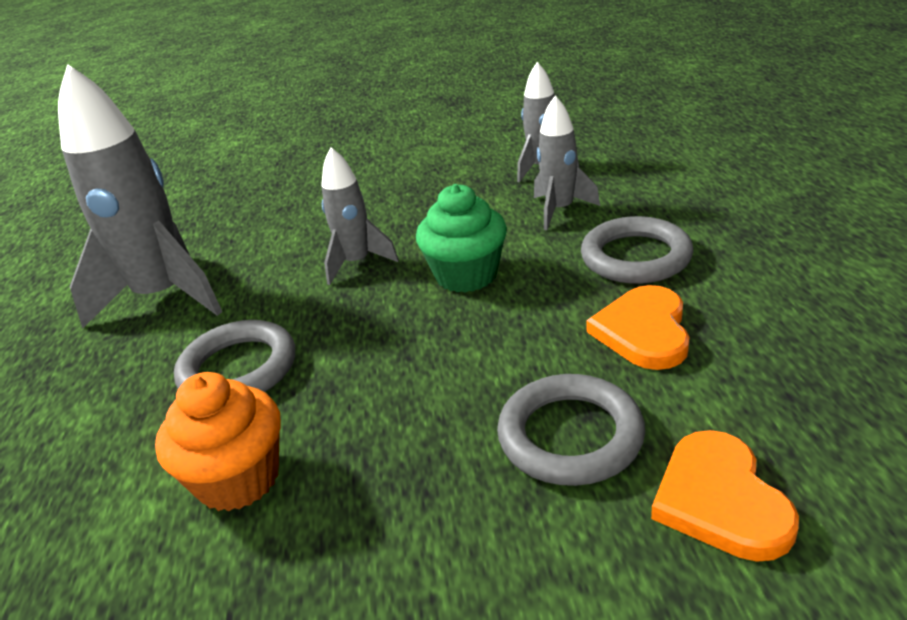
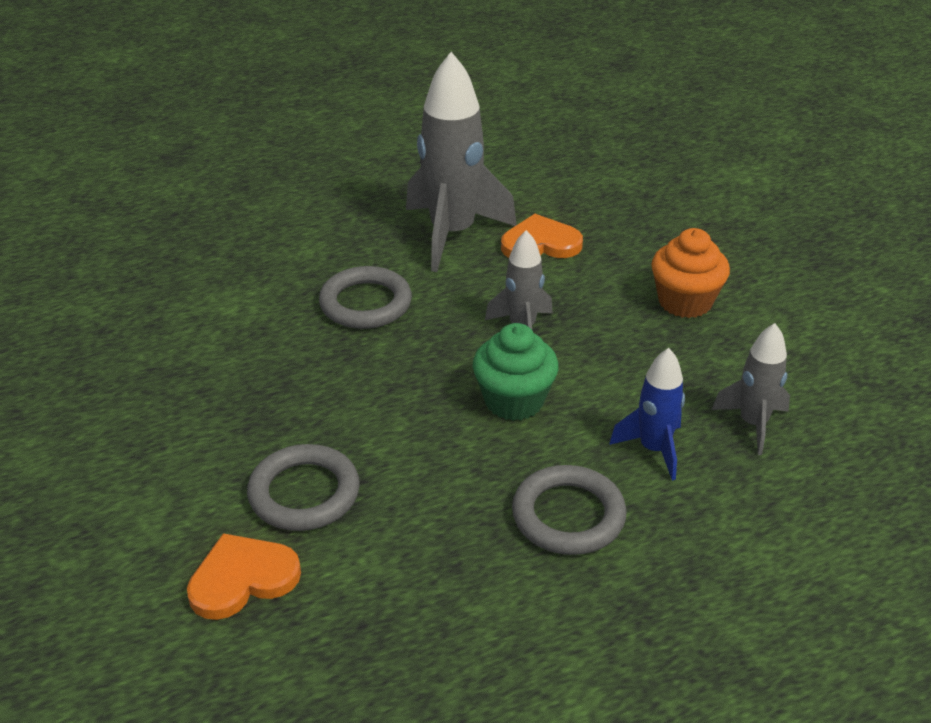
camera: 70 degrees right, 5 degrees up
orange cupcake [155,372,281,511] -> orange cupcake moved to [651,228,730,318]
grey rocket [534,95,600,230] -> blue rocket [609,348,685,481]
orange heart [586,285,690,370] -> orange heart moved to [501,214,583,258]

